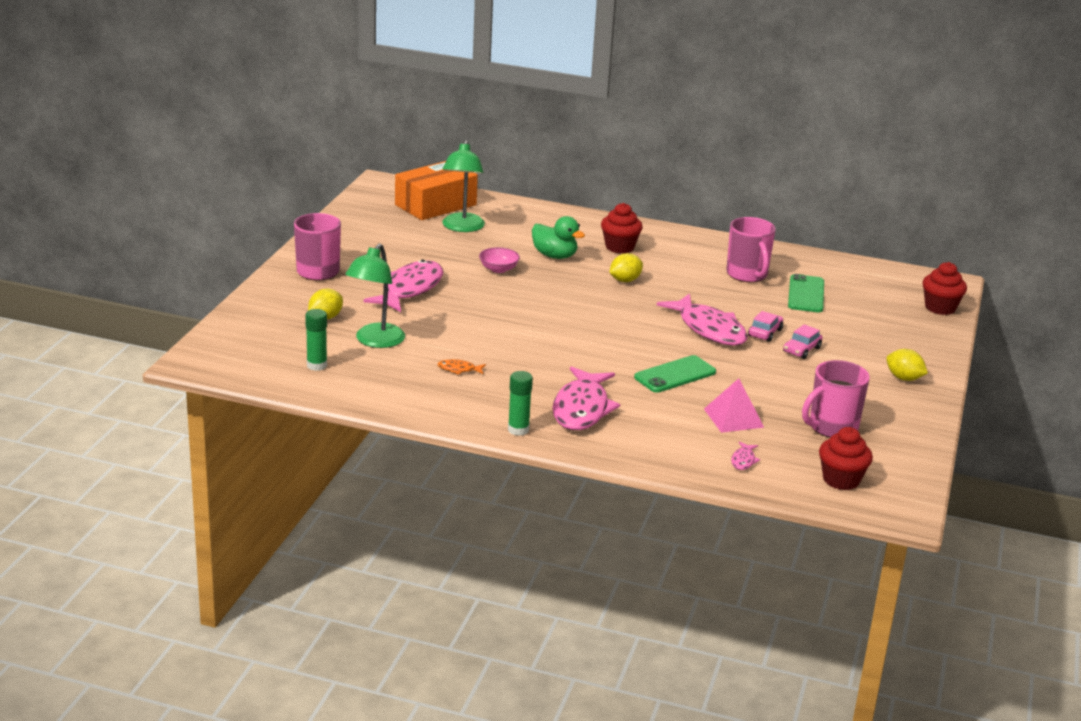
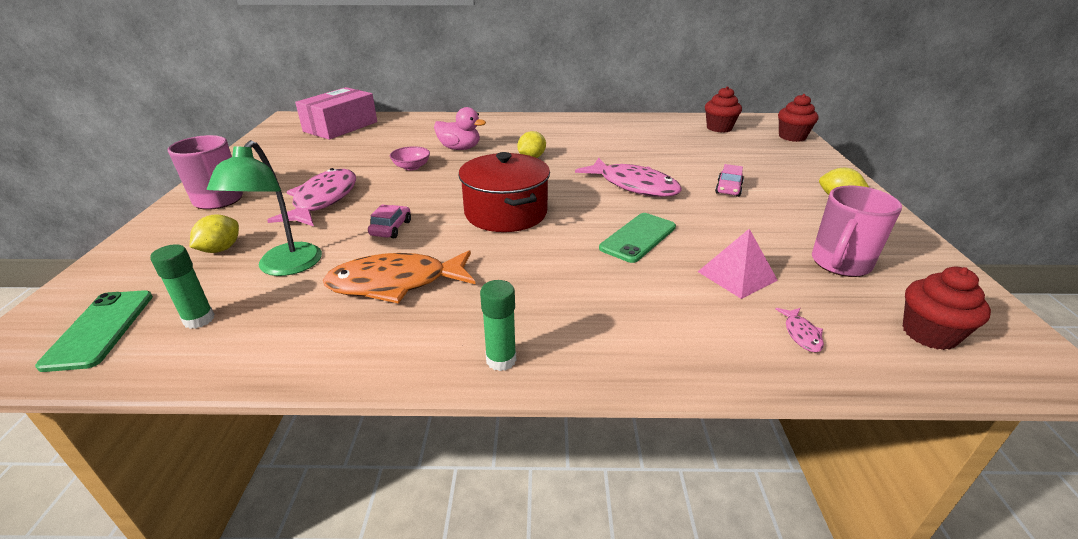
camera: 15 degrees left, 5 degrees up
orange box [395,161,478,220] -> pink box [295,87,377,140]
orange fish [438,359,486,375] -> orange fish [323,250,475,304], size x2.44
green lamp [443,140,485,232] -> none
green duck [532,216,585,259] -> pink duck [434,107,486,150]
pink fish [552,366,620,430] -> none
red cupcake [601,203,643,253] -> red cupcake moved to [705,86,742,133]
pink mug [726,217,776,282] -> none
pink car [748,311,783,342] -> pink car moved to [368,204,411,238]
green phone [788,274,824,312] -> green phone moved to [35,290,153,372]
none -> red pot [459,152,550,232]

